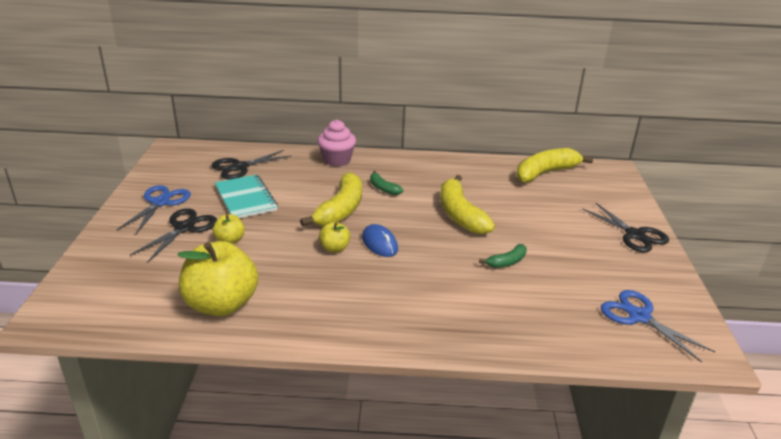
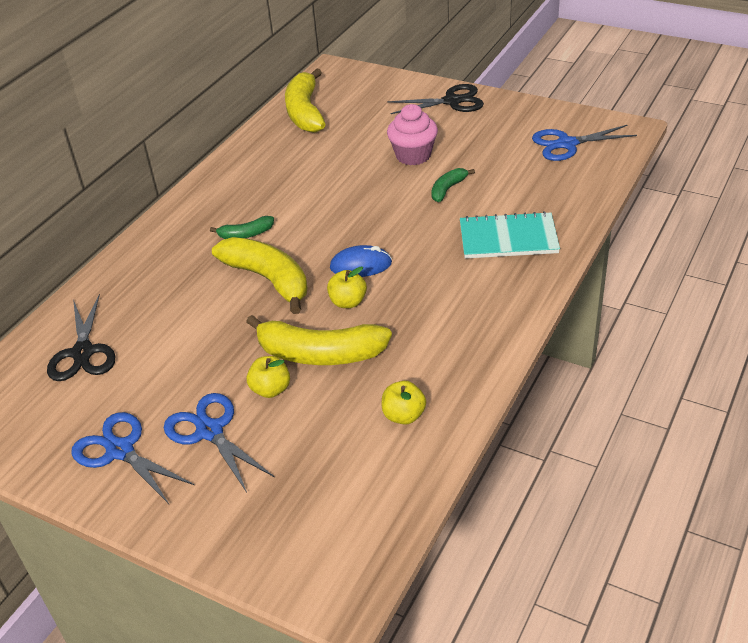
camera: 60 degrees left, 10 degrees up
black scissors [130,208,217,263] -> blue scissors [164,393,274,492]
yellow apple [177,241,258,316] -> yellow apple [382,381,426,425], size x0.47
turquoise notebook [215,174,278,218] -> turquoise notebook moved to [460,211,560,259]
pink cupcake [318,120,356,167] -> pink cupcake moved to [387,104,438,165]
yellow banana [440,175,495,234] -> yellow banana moved to [246,315,392,365]
green banana [479,244,527,268] -> green banana turned 135 degrees counterclockwise [431,168,475,202]

